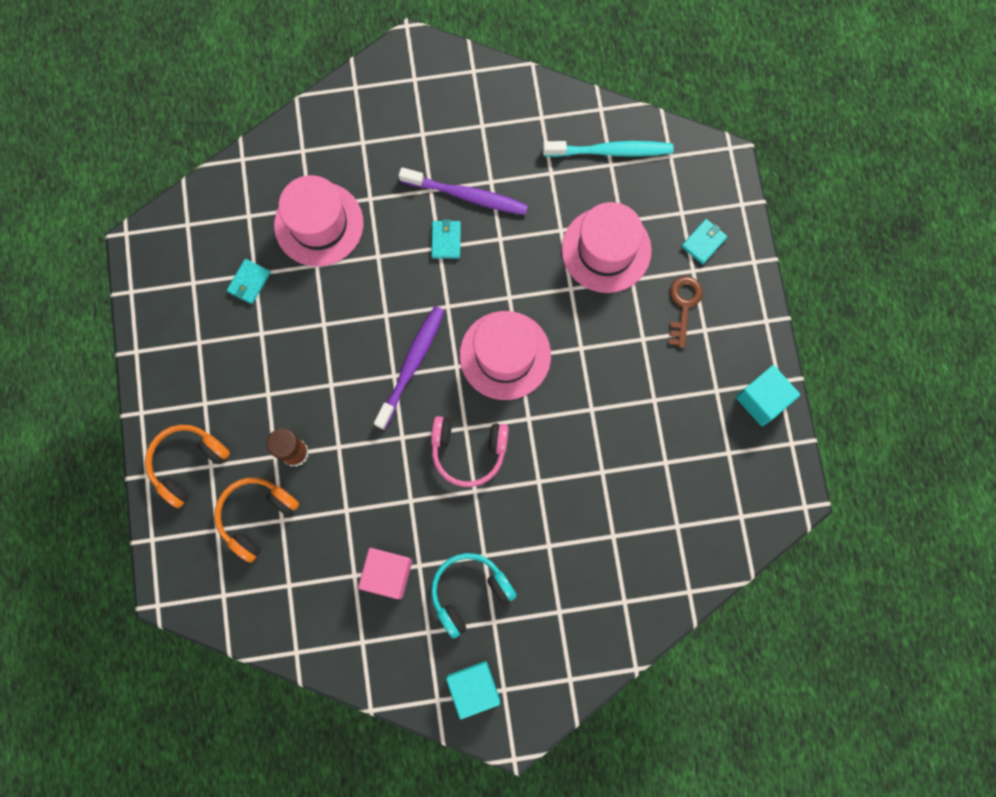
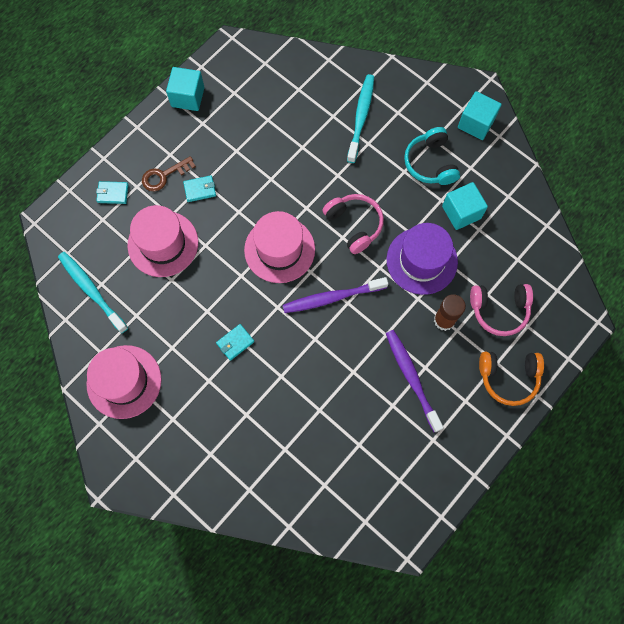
camera: 130 degrees left, 5 degrees down
orange headphones [214,478,299,563] -> pink headphones [470,284,533,336]
turquoise wallet [227,259,271,304] -> turquoise wallet moved to [183,175,216,202]
pink hat [274,175,363,267] -> pink hat moved to [86,345,162,419]
pink cube [358,548,412,599] -> turquoise cube [442,182,488,230]
purple toothbrush [399,167,528,215] -> purple toothbrush moved to [386,330,444,432]
turquoise headphones [431,553,517,638] -> turquoise headphones turned 60 degrees clockwise [404,127,460,185]
none -> turquoise toothbrush [347,74,374,163]
none -> purple hat [387,223,458,295]

